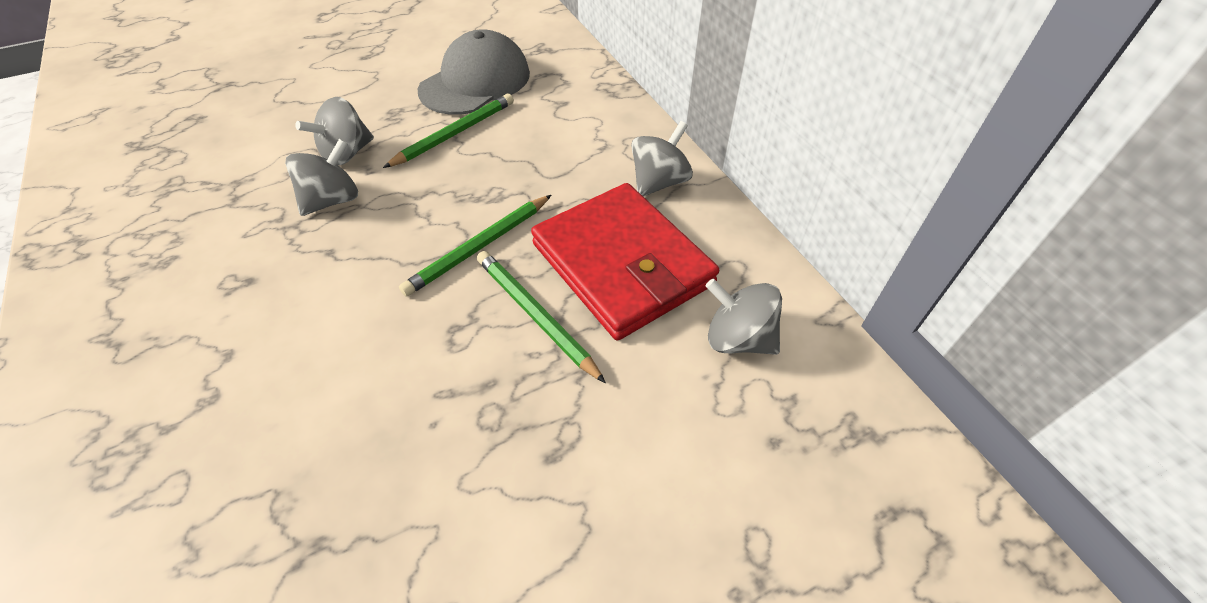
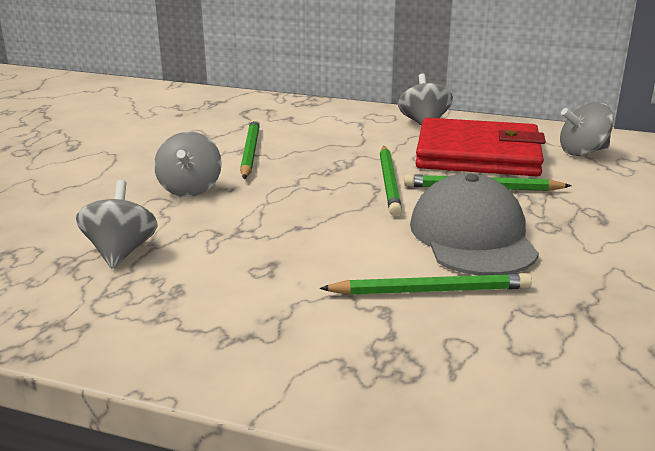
camera: 45 degrees left, 25 degrees down
grey spinning top [285,138,358,216] -> grey spinning top moved to [76,180,158,269]
grey cap [418,29,530,115] -> grey cap moved to [410,174,539,275]
none -> green pencil [319,273,532,295]

